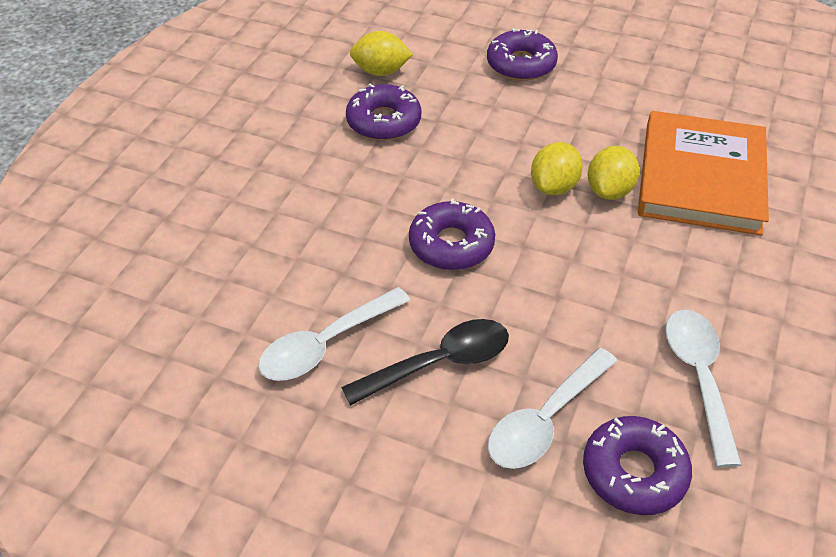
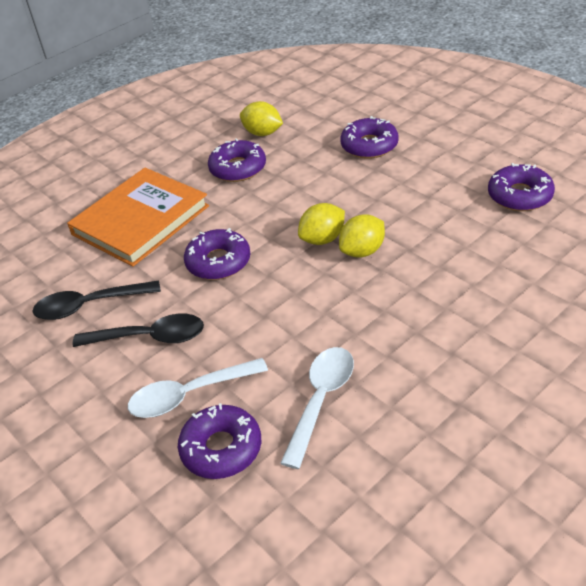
camera: 30 degrees right, 5 degrees down
white spoon [258,287,411,381] -> black spoon [32,280,161,320]
orange book [638,111,769,236] -> orange book moved to [67,168,209,267]
none -> purple donut [488,163,555,211]

